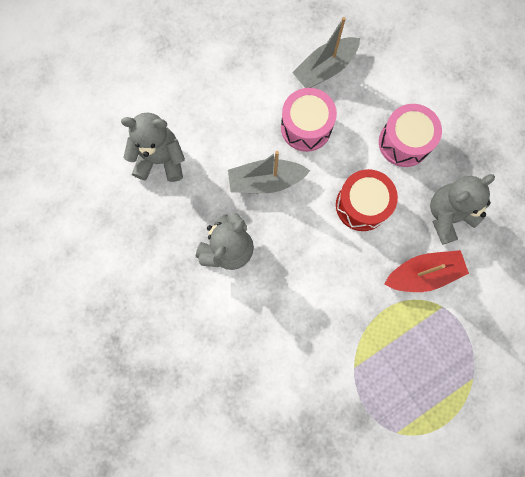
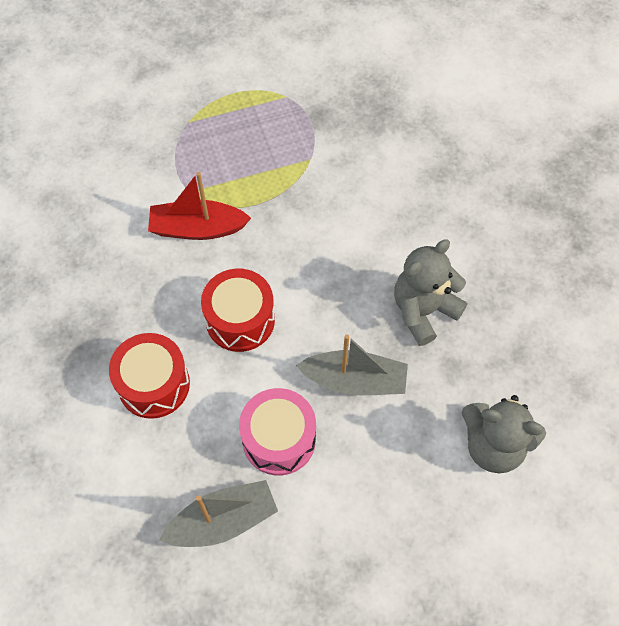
camera: 165 degrees left, 15 degrees down
pink drum [379,104,442,167] -> red drum [109,333,190,419]
grey teddy bear [430,174,495,245] -> none

